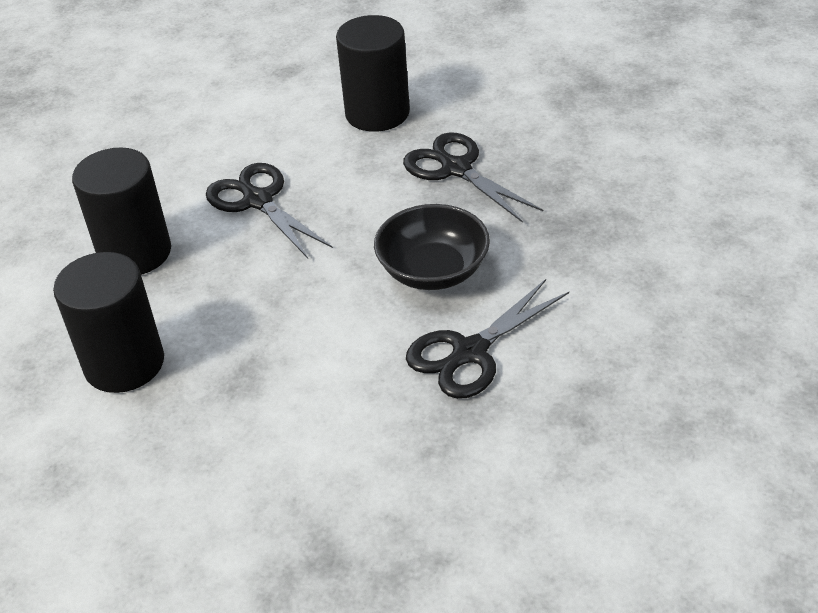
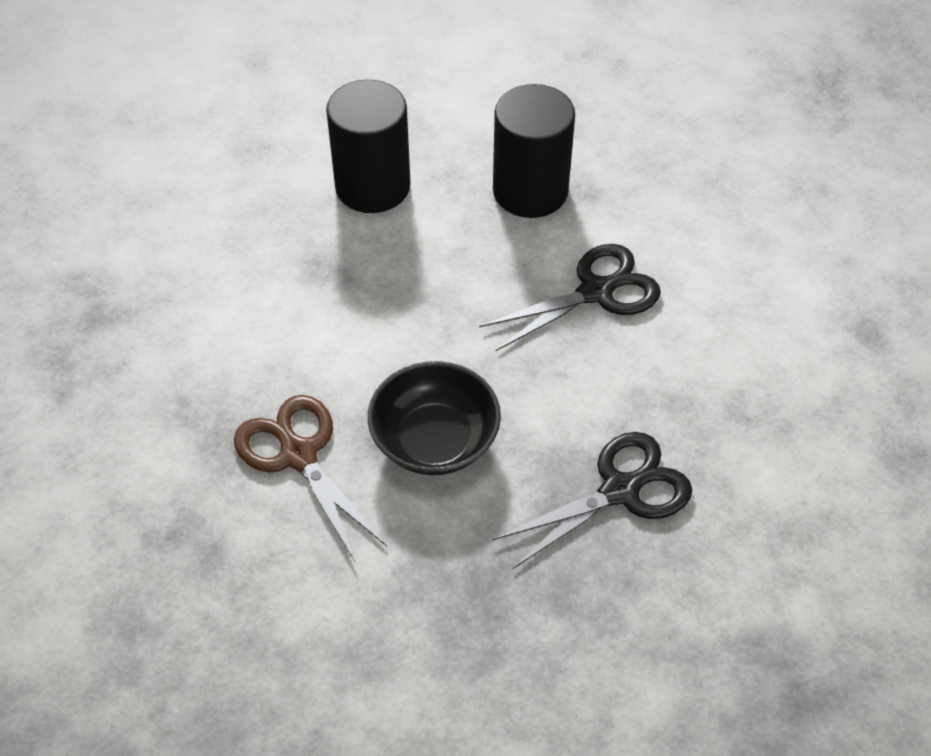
camera: 95 degrees right, 10 degrees up
black cylinder [336,15,410,132] -> none
black scissors [406,279,569,399] -> brown scissors [234,395,387,563]

